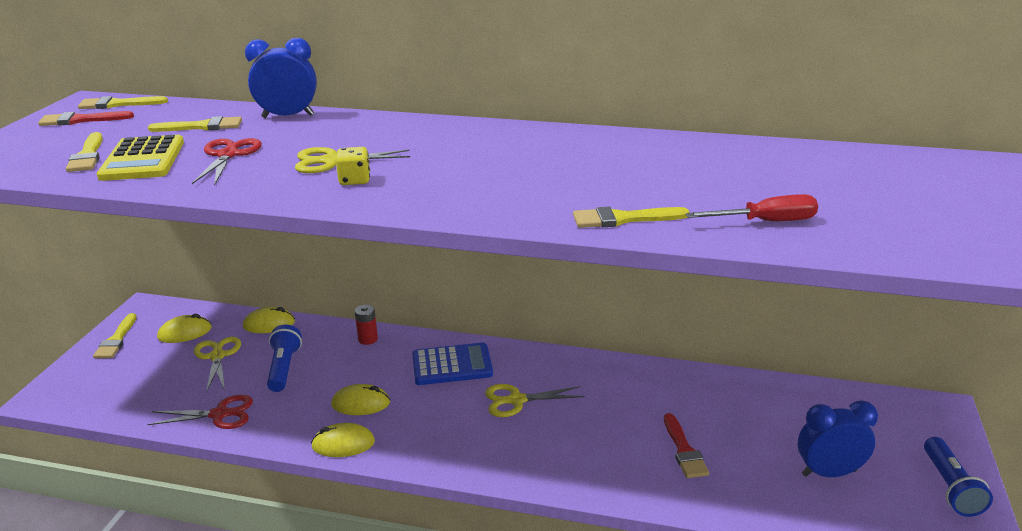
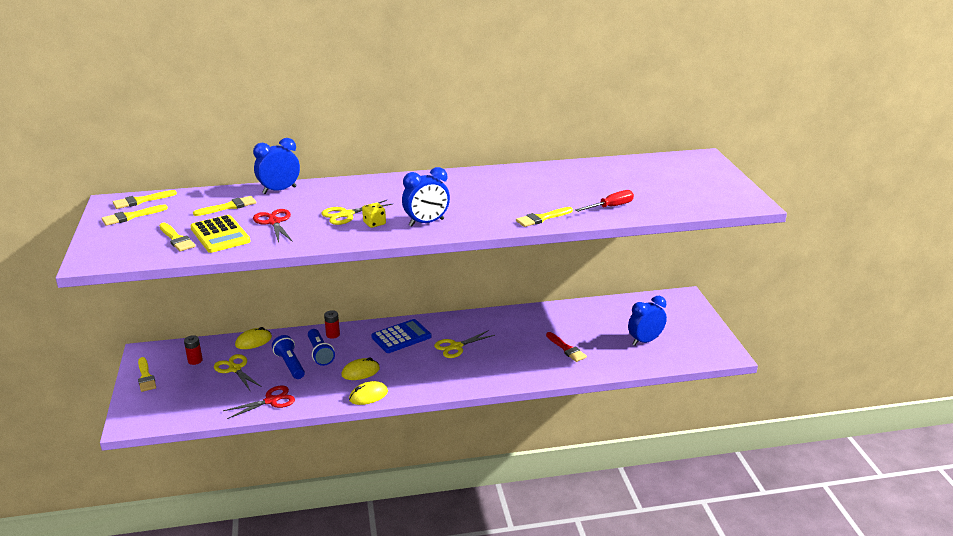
camera: 25 degrees left, 0 degrees up
red brush [38,111,134,126] -> yellow brush [101,204,168,226]
yellow mouse [157,314,212,343] -> red battery [184,335,203,365]
blue flashlight [924,437,993,517] -> blue flashlight moved to [308,329,335,366]
none -> blue clock [402,167,450,226]

